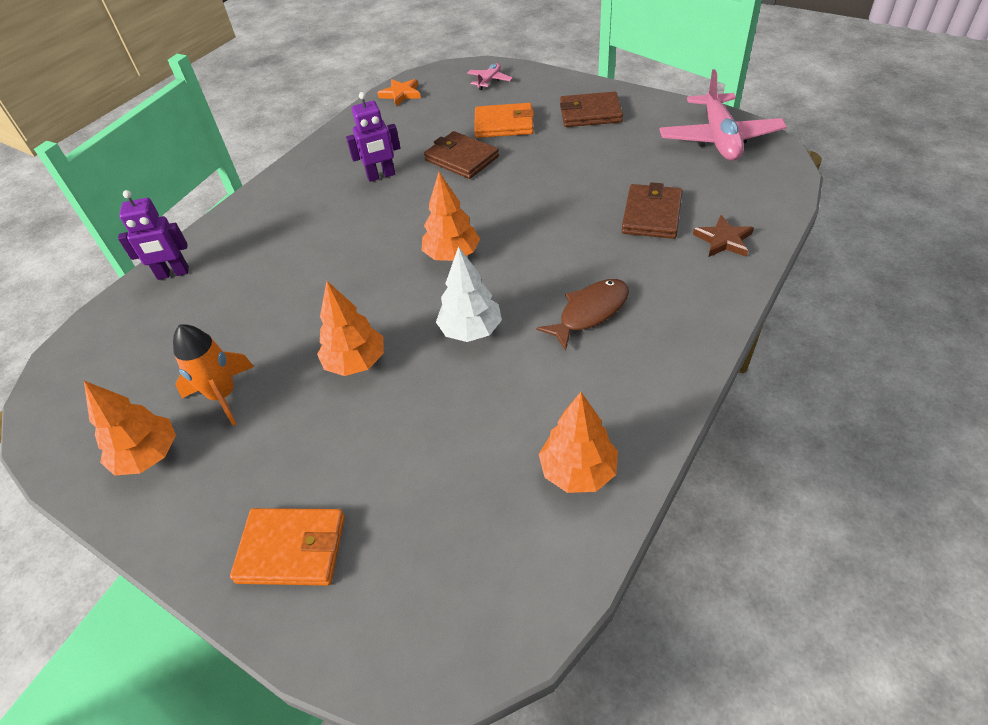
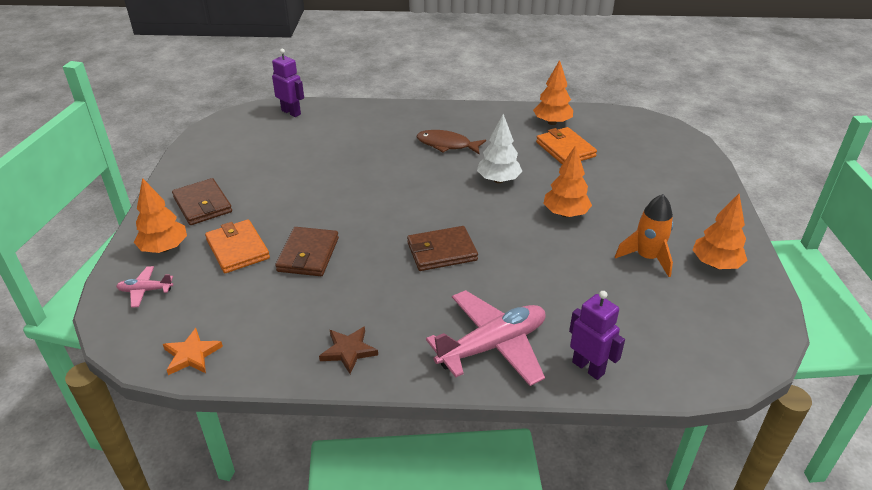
camera: 125 degrees left, 10 degrees down
orange wallet [230,508,345,586] -> orange wallet moved to [536,127,597,164]
purple robot [346,92,400,182] -> purple robot moved to [272,49,304,117]
orange tree [422,172,480,261] -> orange tree moved to [134,178,187,253]
brown wallet [621,182,683,239] -> brown wallet moved to [407,226,478,271]
pink plane [659,69,787,161] -> pink plane moved to [426,290,546,386]
brown star [693,215,754,257] -> brown star moved to [319,326,378,374]

